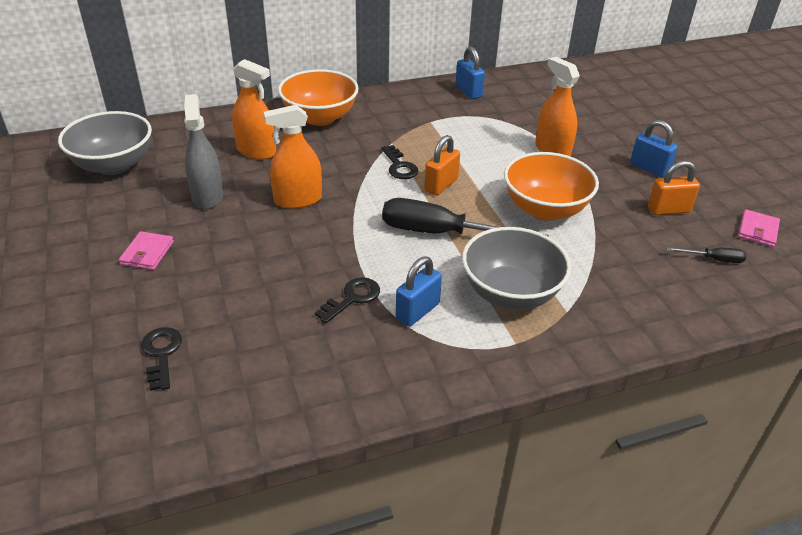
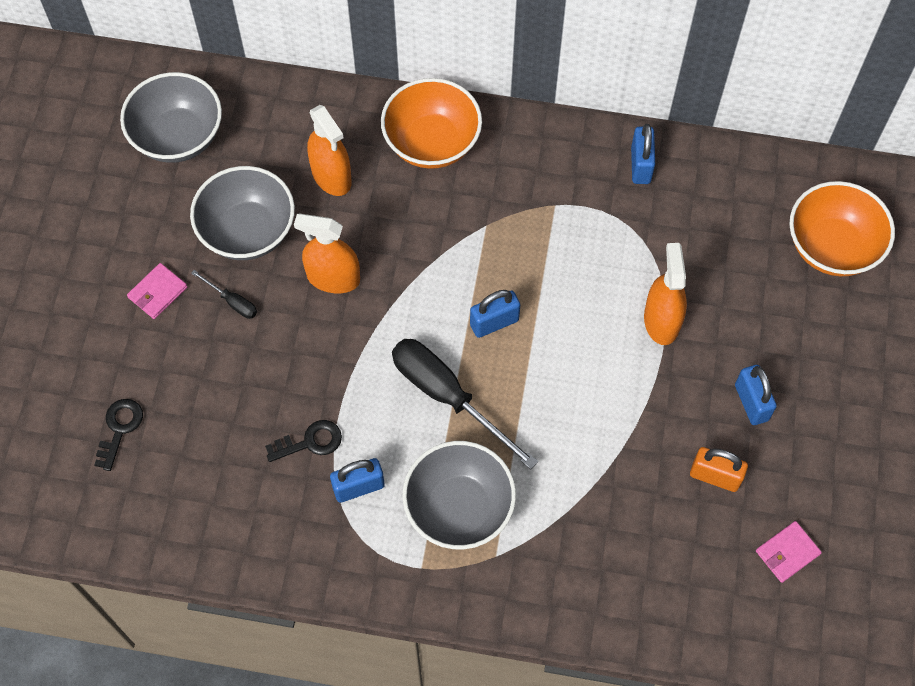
camera: 30 degrees right, 25 degrees up
grey spray bottle [184,94,223,209] -> grey bowl [190,166,295,260]
black key [381,145,418,179] -> none
orange padlock [424,135,460,196] -> blue padlock [470,290,520,338]
orange bowl [504,152,599,221] -> orange bowl moved to [789,181,895,276]
black screwdriver [666,247,746,263] -> black screwdriver moved to [191,270,257,319]

